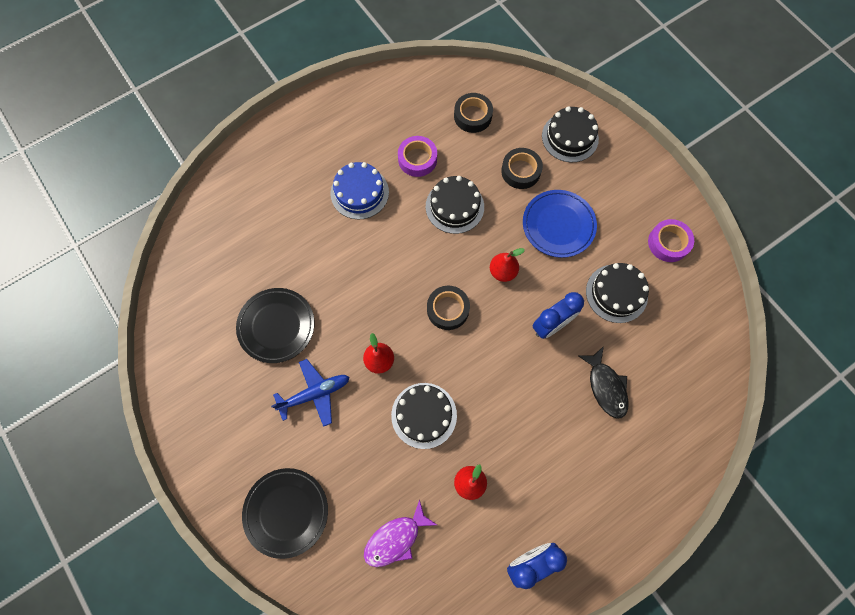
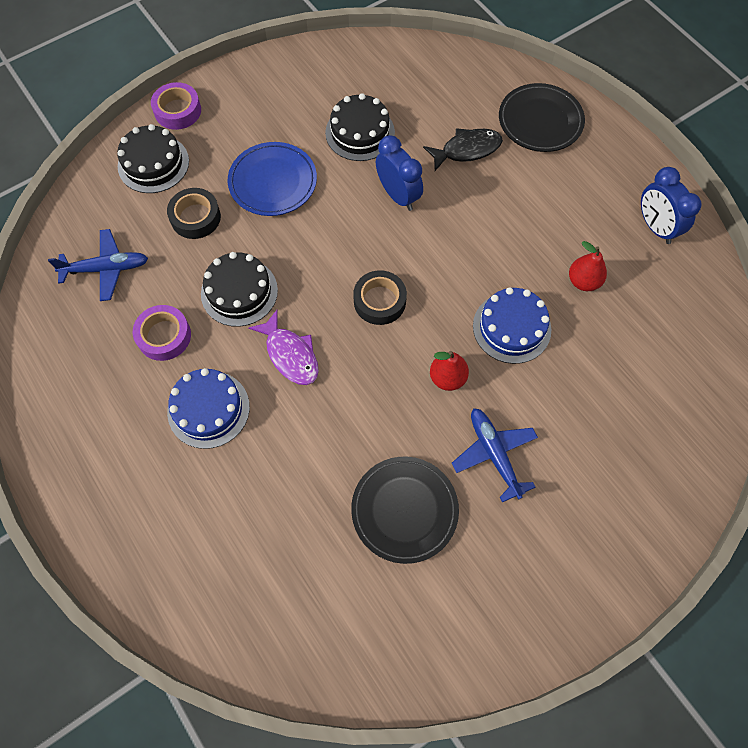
camera: 90 degrees left, 5 degrees down
black plate [242,468,328,559] -> black plate moved to [499,83,585,152]
purple fish [364,499,437,567] -> purple fish moved to [249,310,319,385]
black cake [391,383,457,449] -> blue cake [473,287,551,364]
black tape [454,93,493,133] -> blue plane [48,229,148,301]
red pear [490,248,525,282] -> none
purple tape [648,219,694,262] -> purple tape moved to [151,82,201,130]

